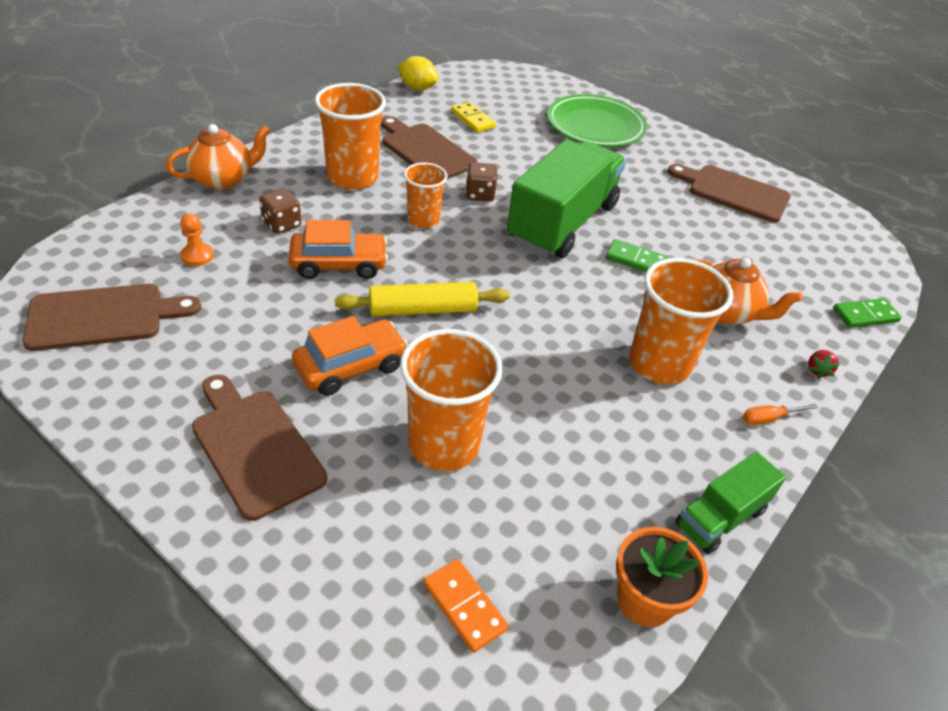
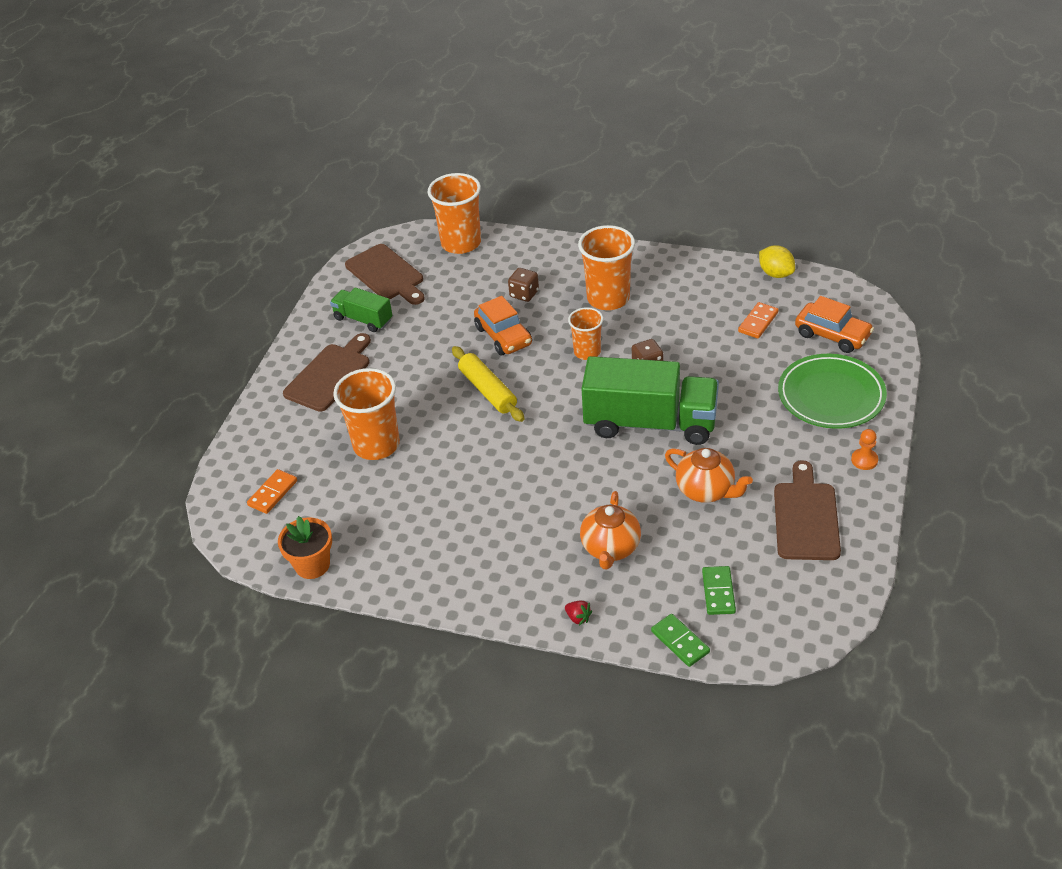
camera: 75 degrees right, 0 degrees up
orange teapot [166,124,270,190] -> orange teapot moved to [665,448,753,503]
orange pawn [180,213,214,266] -> orange pawn moved to [851,429,878,470]
orange car [292,316,408,396] -> orange car moved to [795,296,874,353]
brown cutting board [381,116,477,179] -> none
yellow lemon [398,56,438,90] -> yellow lemon turned 45 degrees counterclockwise [759,245,795,278]
yellow domino [451,102,496,133] -> orange domino [738,302,779,339]
green domino [606,239,668,272] -> green domino moved to [702,566,736,615]
orange cup [629,258,733,384] -> orange cup moved to [428,173,481,254]
green truck [675,452,786,554] -> green truck moved to [330,287,393,332]
orange screwdriver [743,404,818,425] -> none
red strawberry [808,350,840,379] -> red strawberry turned 135 degrees counterclockwise [565,601,592,625]

